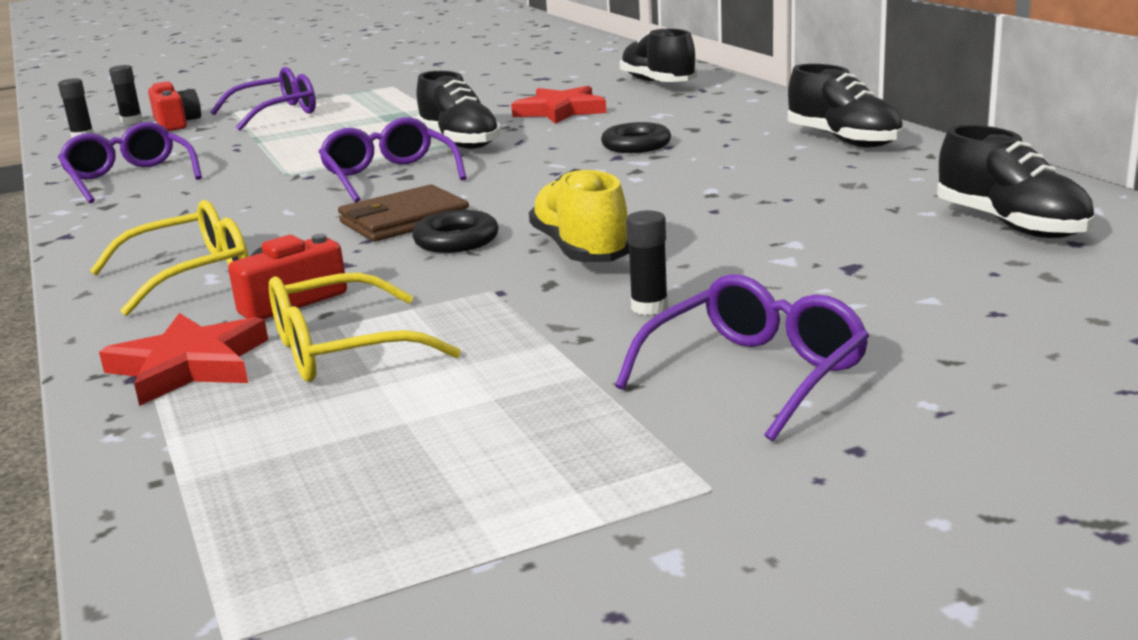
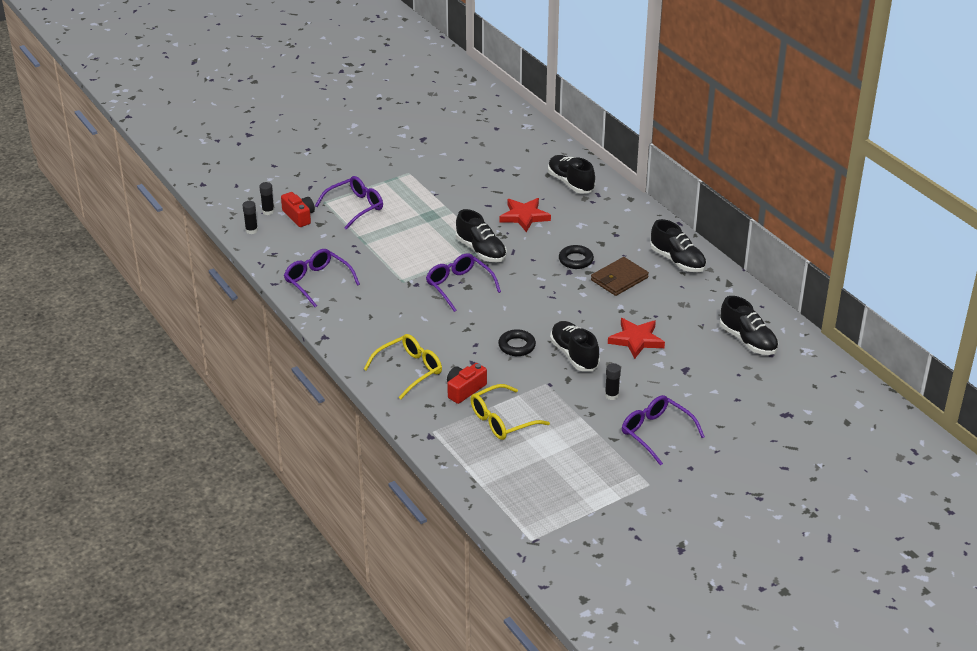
camera: 10 degrees left, 15 degrees up
red star [99,313,268,406] -> red star moved to [608,318,665,359]
brown wallet [338,184,469,242] -> brown wallet moved to [591,257,649,296]
yellow shoe [529,169,629,262] -> black shoe [550,321,600,371]
purple glasses [615,274,869,441] -> purple glasses turned 75 degrees counterclockwise [622,395,705,466]

